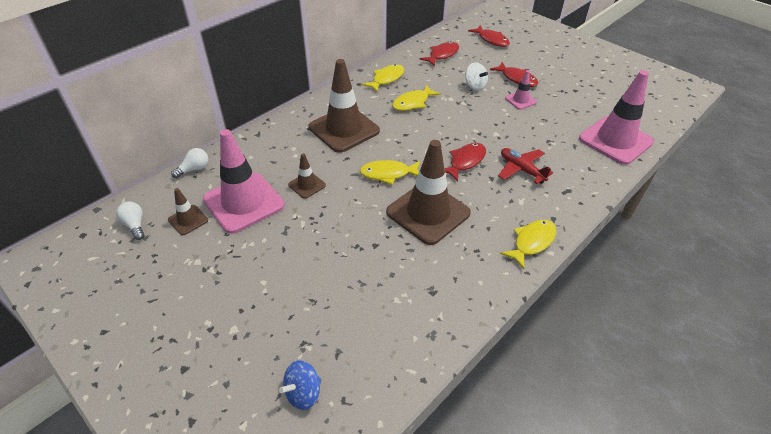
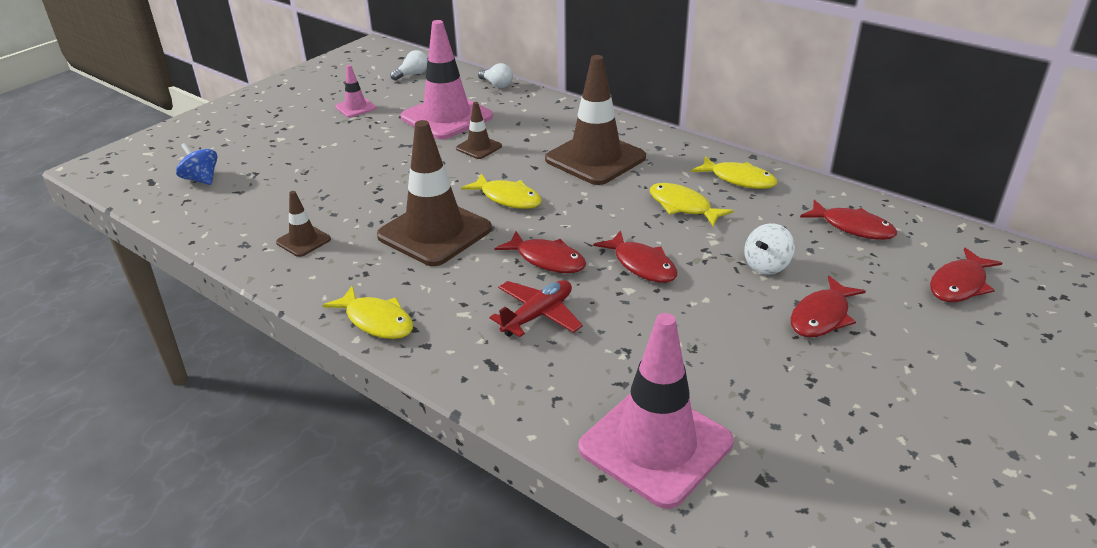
camera: 85 degrees right, 10 degrees down
brown traffic cone [168,188,208,235] -> brown traffic cone moved to [276,191,331,257]
yellow fish [360,160,420,185] -> yellow fish turned 135 degrees clockwise [461,173,542,209]
pink traffic cone [505,70,537,110] -> pink traffic cone moved to [335,65,376,118]
none -> red fish [593,230,677,283]

